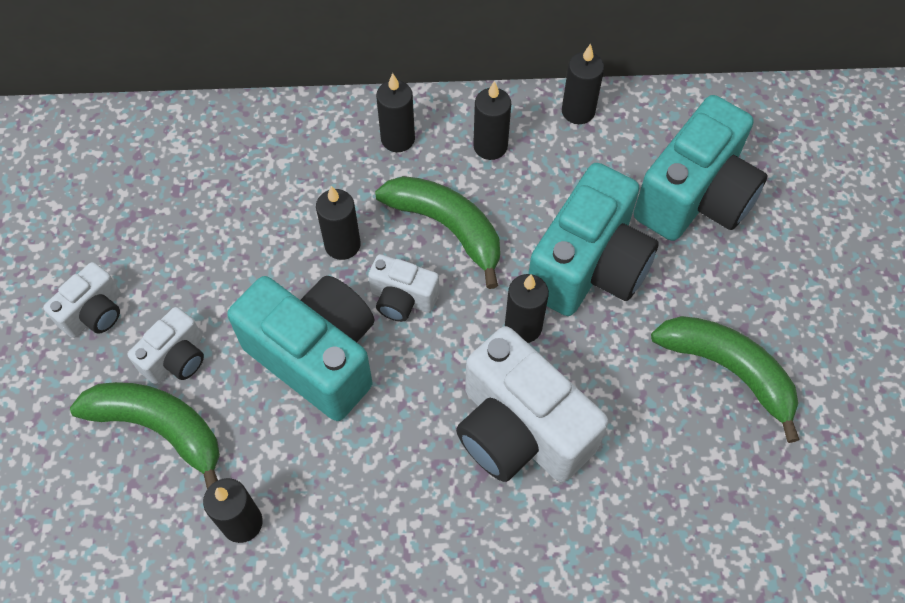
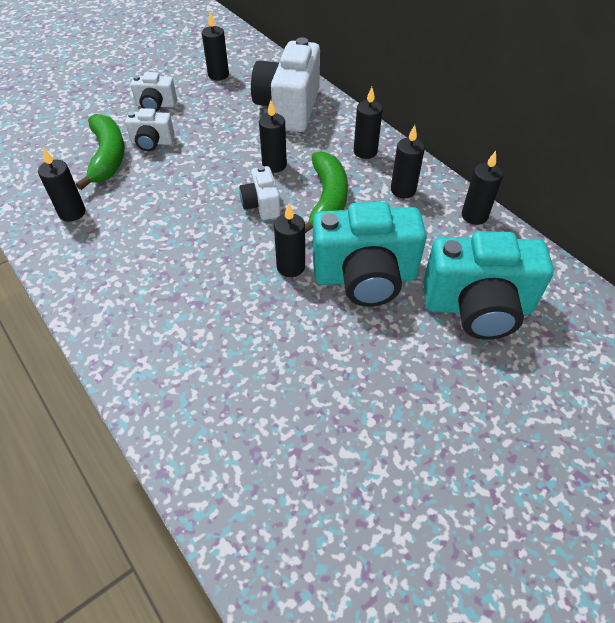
camera: 55 degrees right, 10 degrees down
turquoise camera [227,276,374,421] -> none
white camera [456,326,608,482] -> white camera moved to [251,37,320,132]
green banana [651,316,800,443] -> none
none -> black candle [202,12,229,81]

